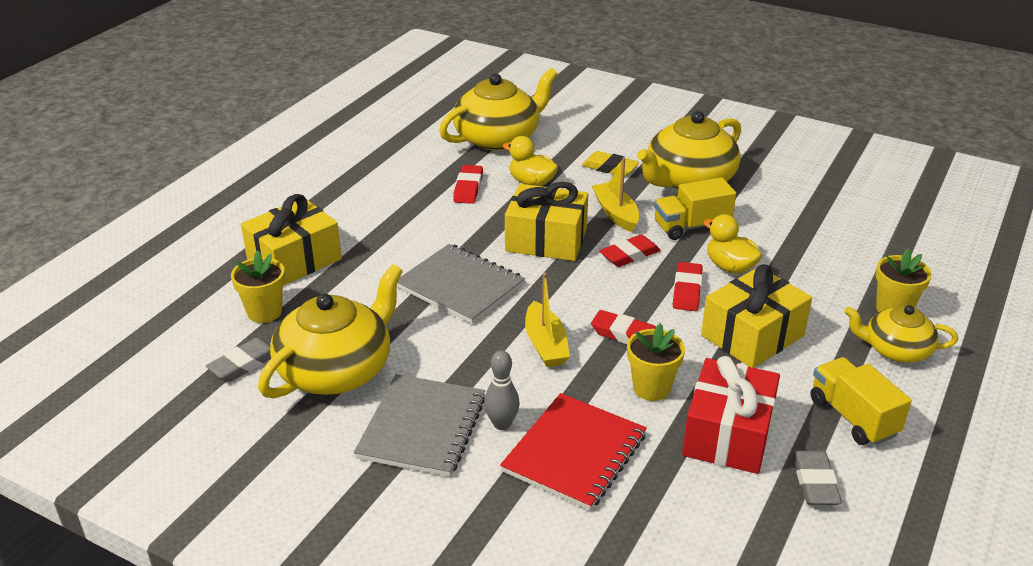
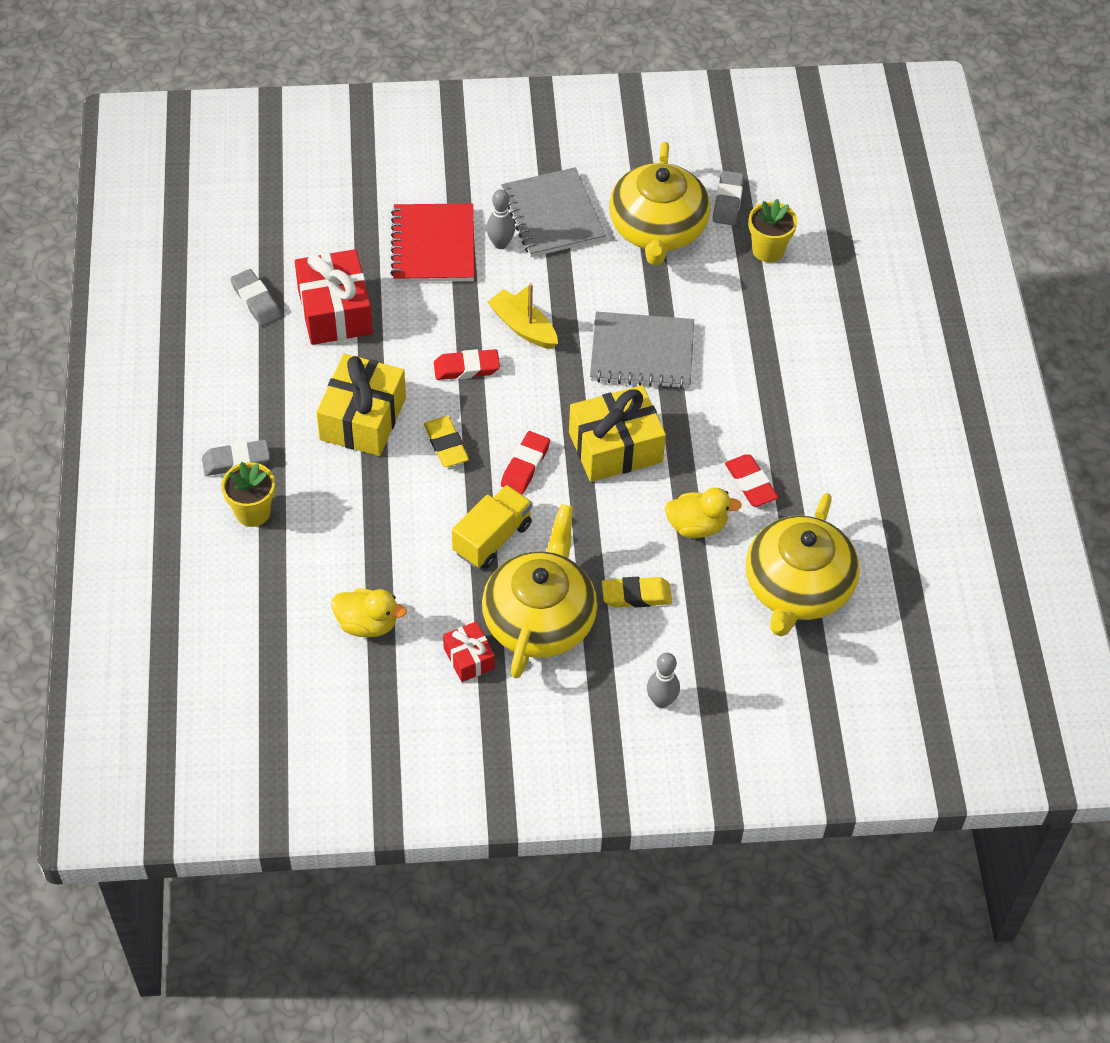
camera: 145 degrees right, 20 degrees up
yellow gift [241,194,342,286] -> none
yellow boat [592,158,639,232] -> none
yellow flower pot [627,323,685,401] -> none
red eraser [673,262,703,311] -> yellow eraser [424,416,469,467]
yellow duck [704,214,762,274] -> yellow duck moved to [331,589,407,637]
yellow truck [810,357,912,445] -> none
yellow teapot [844,305,958,363] -> grey eraser [202,440,270,476]
none -> red gift [443,621,495,682]
none -> grey bowling pin [647,653,680,708]

